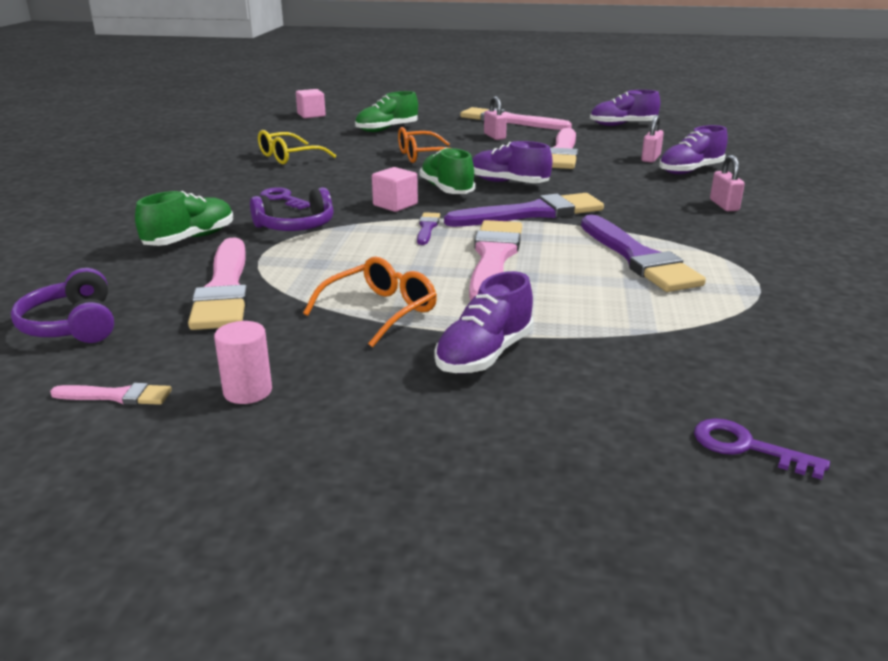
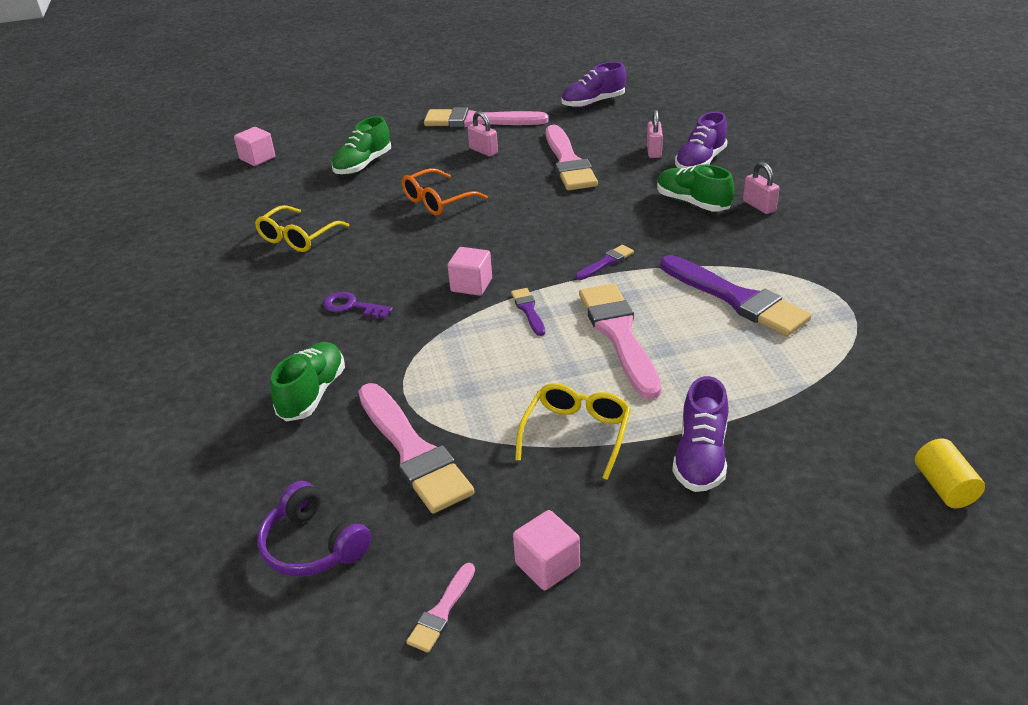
camera: 20 degrees left, 10 degrees up
pink brush [50,383,172,405] -> pink brush turned 135 degrees clockwise [406,563,475,653]
pink cylinder [214,321,272,404] -> pink cube [513,510,580,590]
purple headphones [250,187,334,231] -> none
orange glasses [303,257,437,348] -> yellow glasses [515,383,631,480]
green shoe [419,148,475,194] -> green shoe moved to [657,164,734,211]
purple brush [444,193,604,227] -> purple brush [575,245,634,280], size x0.46
purple shoe [472,141,553,183] -> none
purple key [694,418,830,480] -> yellow cylinder [915,439,985,508]

